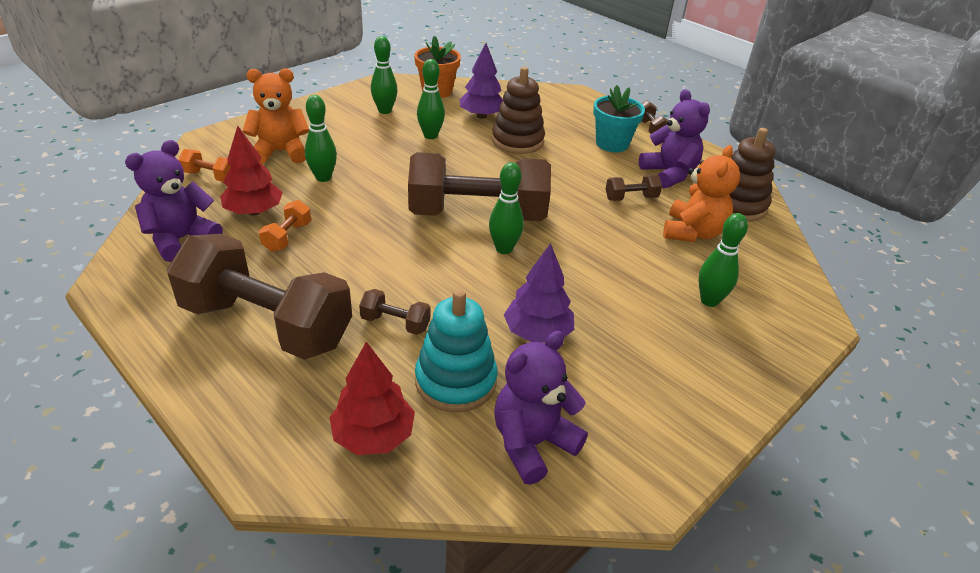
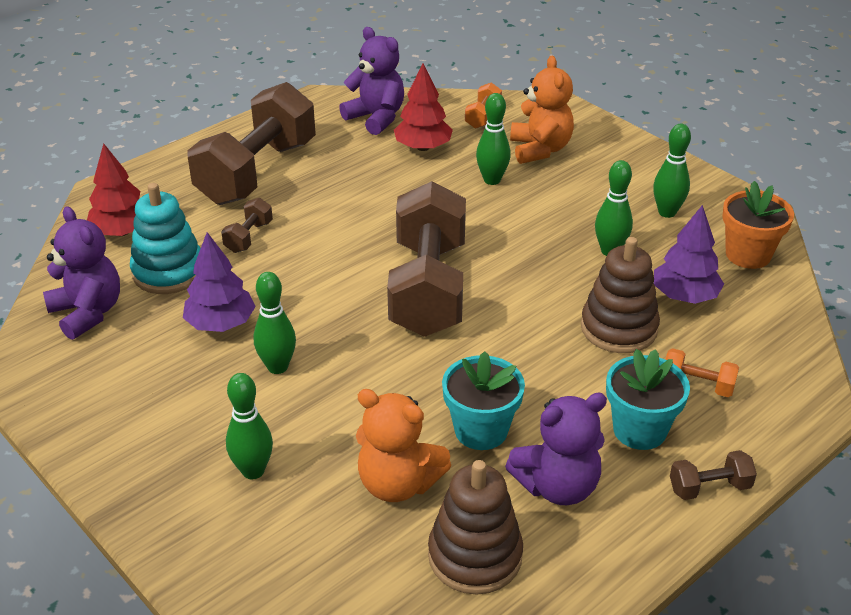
camera: 95 degrees right, 0 degrees up
orange dumbbell [259,200,311,252] -> orange dumbbell moved to [665,348,739,397]
green bowling pin [489,162,524,254] -> green bowling pin moved to [254,272,296,374]
brown dumbbell [606,175,662,201] -> turquoise flower pot [442,351,525,450]

